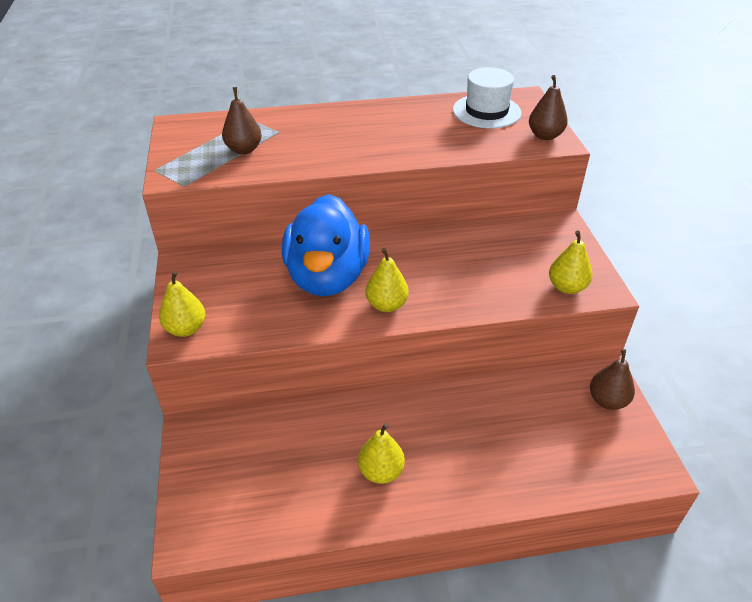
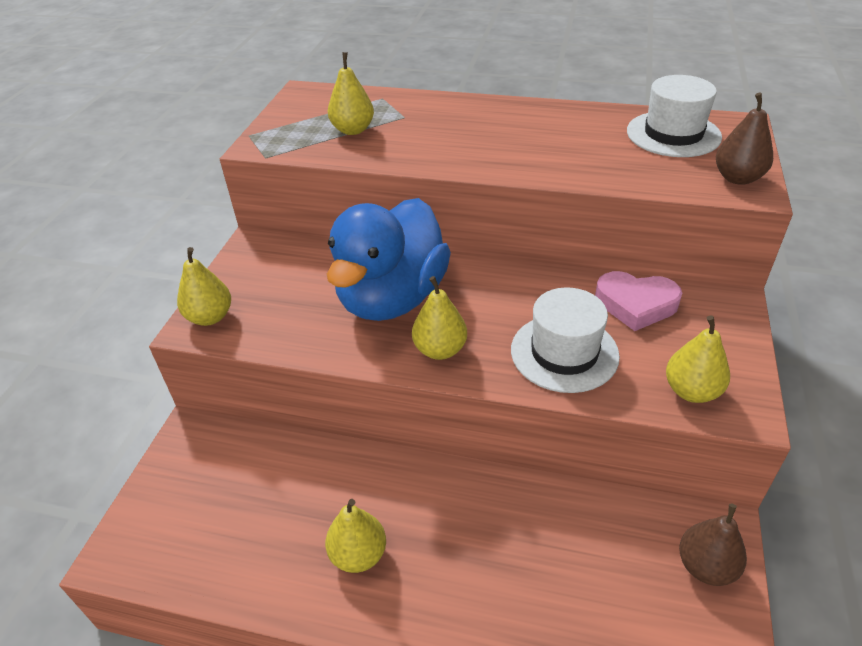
camera: 25 degrees right, 0 degrees up
brown pear [222,87,262,154] -> yellow pear [328,52,374,135]
none -> white hat [511,287,620,393]
none -> pink heart [595,271,682,331]

